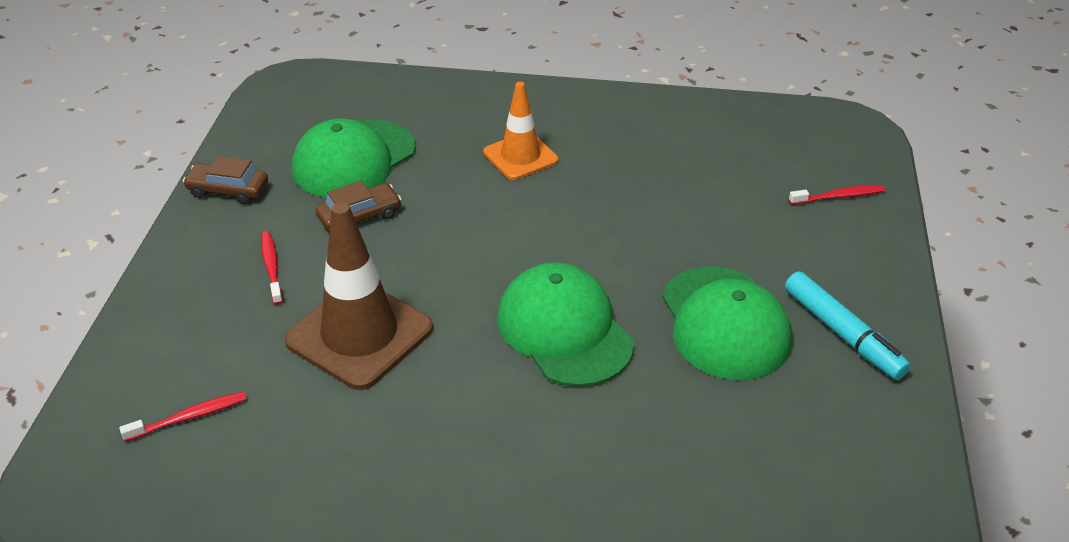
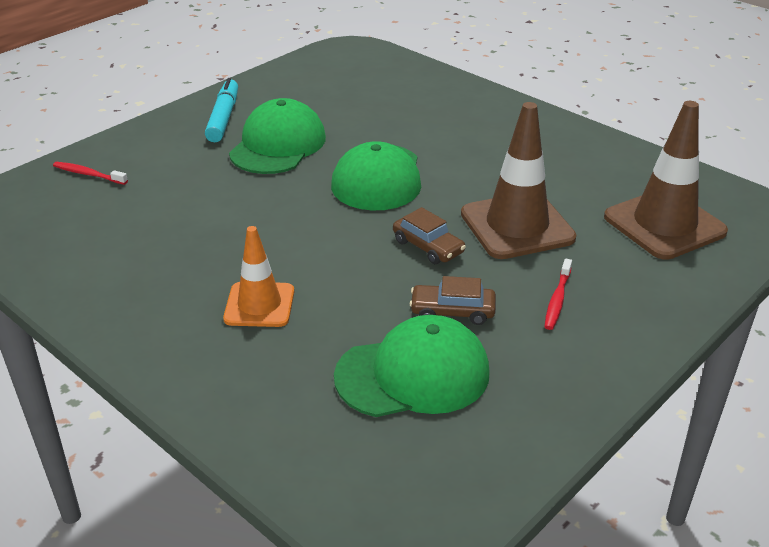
camera: 145 degrees left, 5 degrees down
red toothbrush [119,392,247,442] -> brown traffic cone [604,101,728,260]
brown car [183,156,268,204] -> brown car moved to [393,207,466,264]

